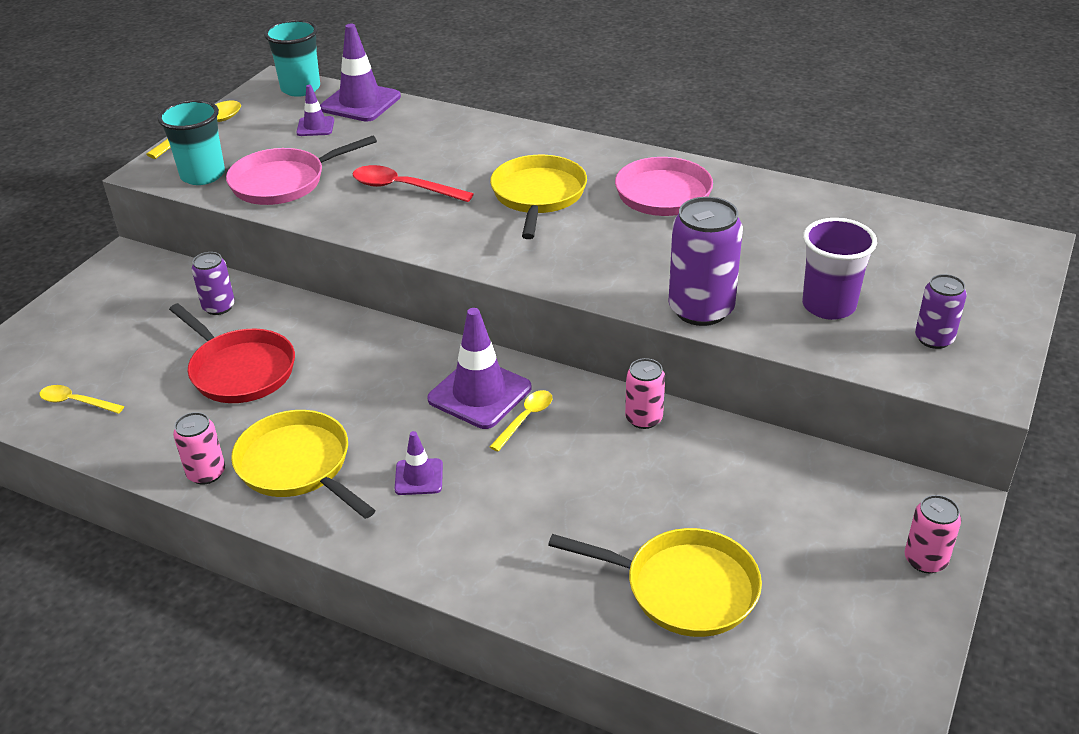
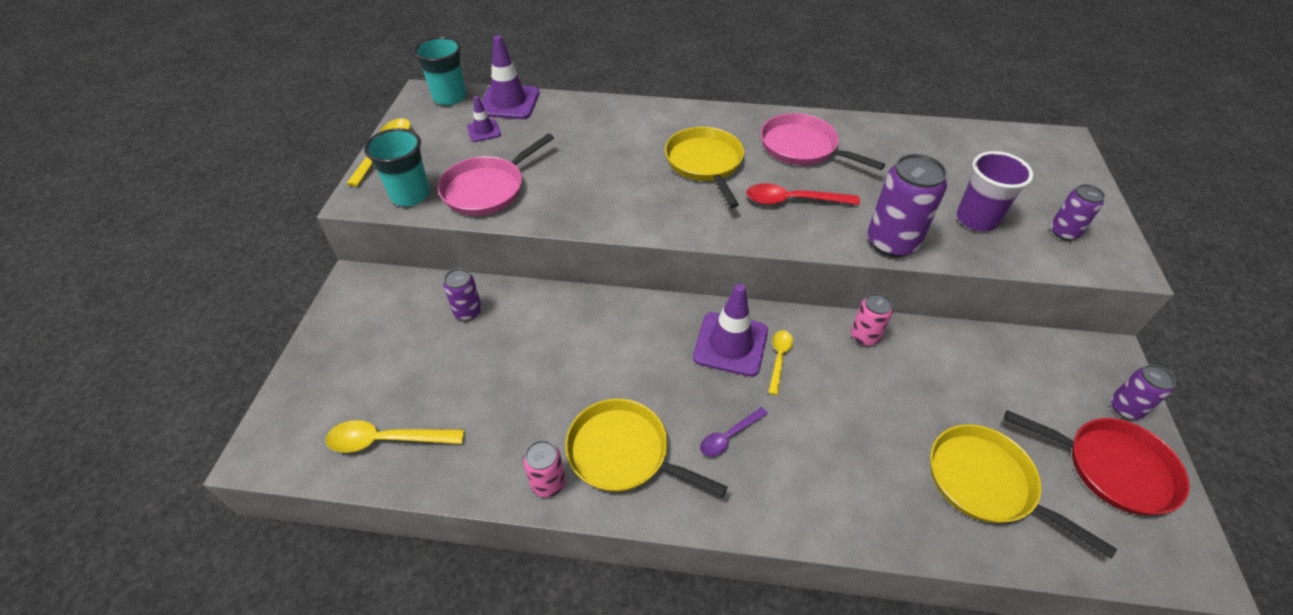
camera: 20 degrees left, 10 degrees up
yellow spoon [40,385,124,414] -> yellow spoon [326,420,465,453], size x1.58
red pan [169,303,295,403] -> red pan moved to [1004,410,1190,515]
red spoon [353,165,474,202] -> red spoon moved to [746,183,860,205]
purple traffic cone [395,431,443,495] -> purple spoon [700,407,768,457]
yellow pan [548,528,762,637] -> yellow pan turned 135 degrees counterclockwise [930,424,1117,559]
pink can [905,495,961,573] -> purple can [1111,364,1175,419]

